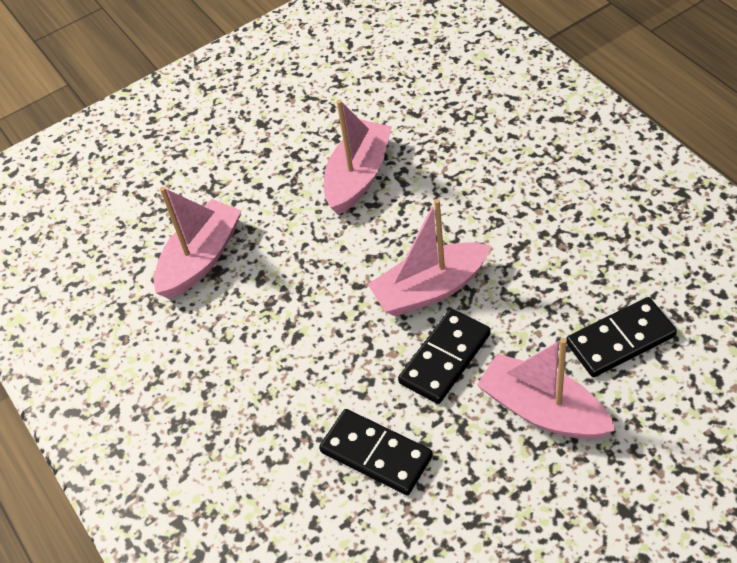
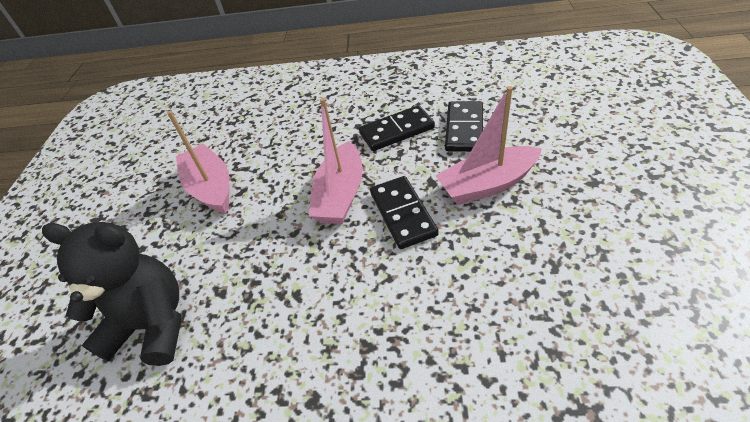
camera: 55 degrees left, 5 degrees down
pink boat [154,187,242,299] -> black teddy bear [42,222,182,366]
black domino [319,409,433,495] -> black domino moved to [359,105,435,151]

